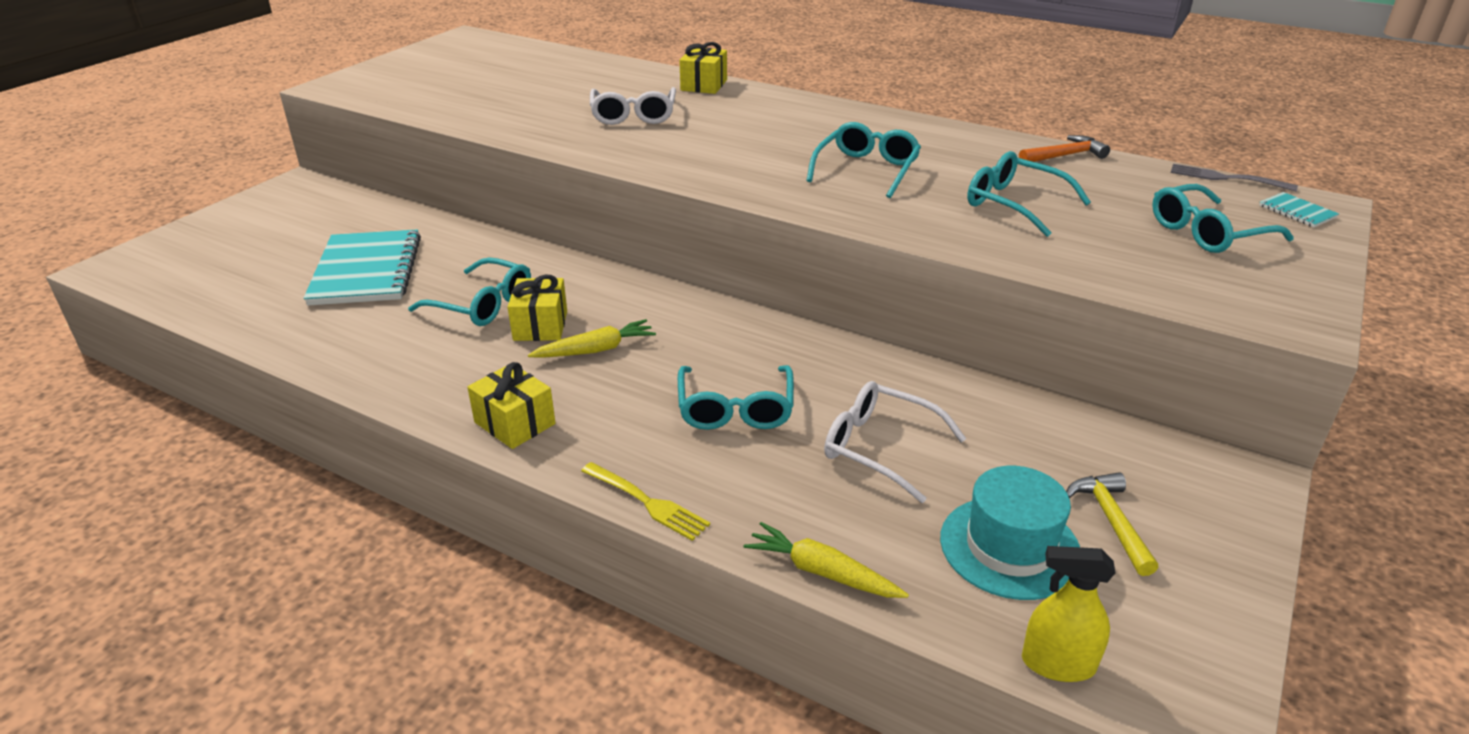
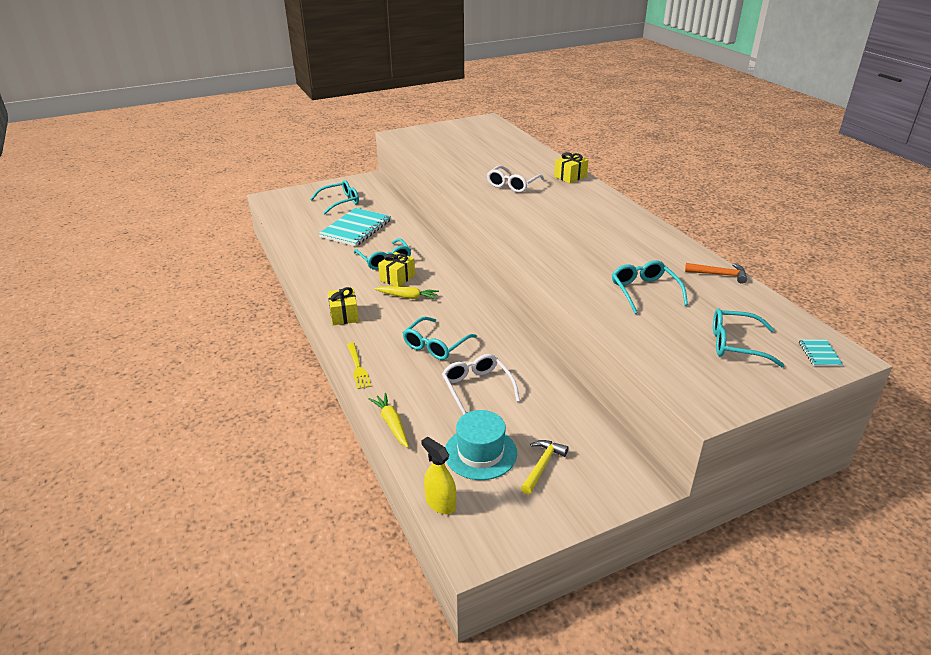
camera: 35 degrees right, 0 degrees up
turquoise glasses [806,122,921,198] -> turquoise glasses moved to [311,180,359,215]
grey fork [1171,164,1298,191] -> none

